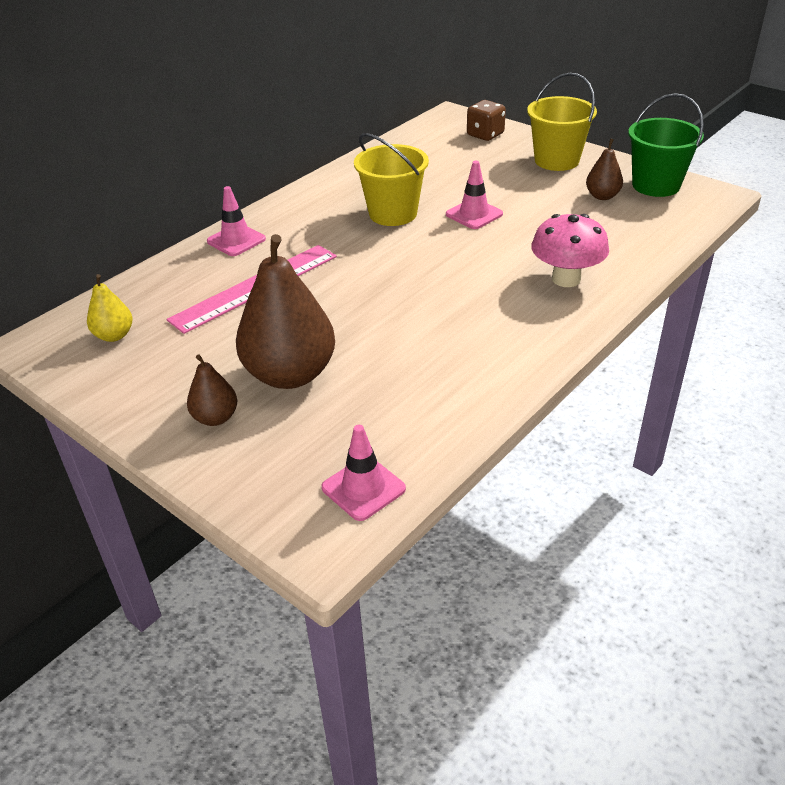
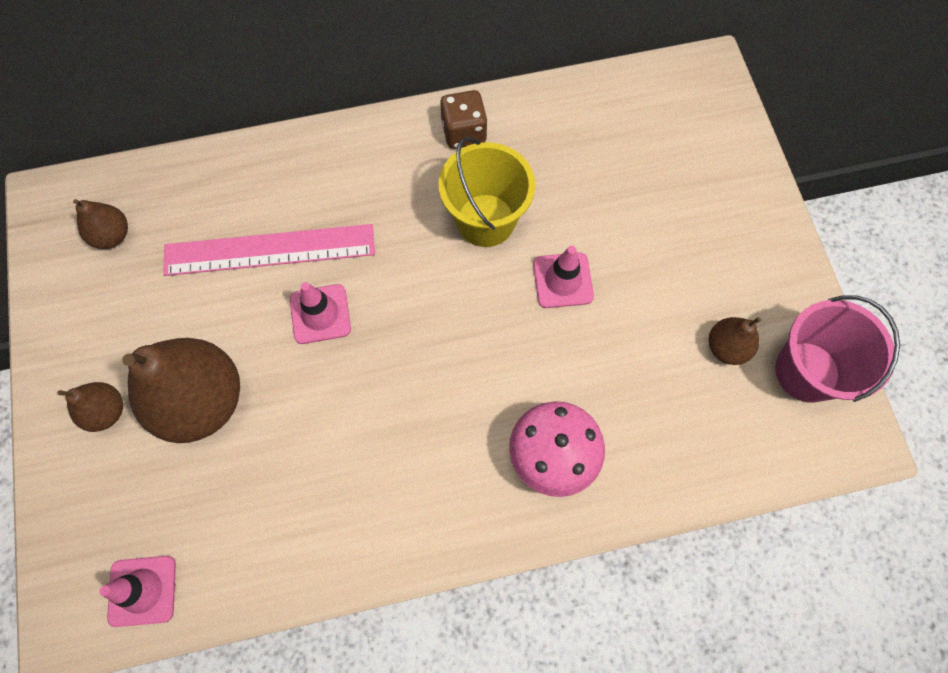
camera: 35 degrees right, 30 degrees up
yellow pear [87,274,133,342] -> brown pear [73,199,128,249]
pink traffic cone [207,186,266,256] -> pink traffic cone moved to [290,282,351,344]
brown dice [467,100,506,141] -> brown dice moved to [440,90,488,149]
yellow bucket [527,73,597,171] -> none
green bucket [628,93,704,197] -> pink bucket [775,295,900,403]

